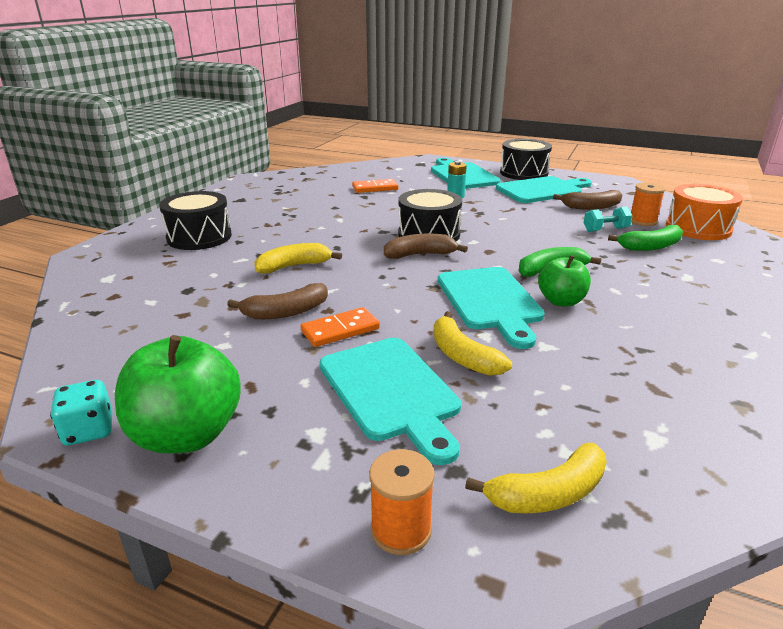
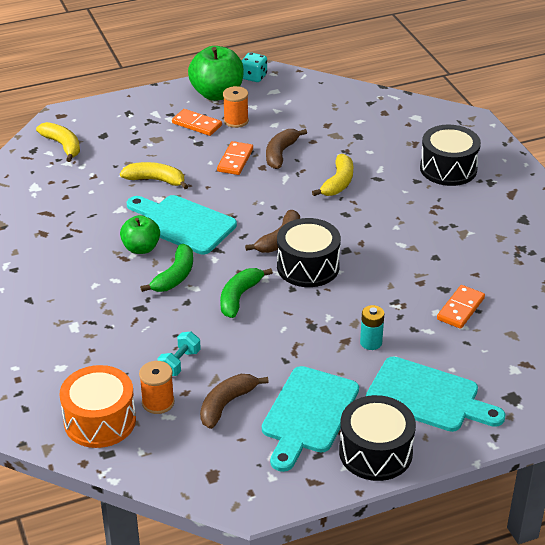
camera: 135 degrees right, 10 degrees up
turquoise cutting board [320,338,461,465] -> none
orange spool [369,449,435,555] -> orange spool moved to [223,86,249,128]
yellow banana [465,443,607,514] -> yellow banana turned 120 degrees clockwise [36,122,80,162]
green banana [608,225,683,251] -> green banana moved to [220,268,273,318]
none -> orange domino [172,109,222,136]

